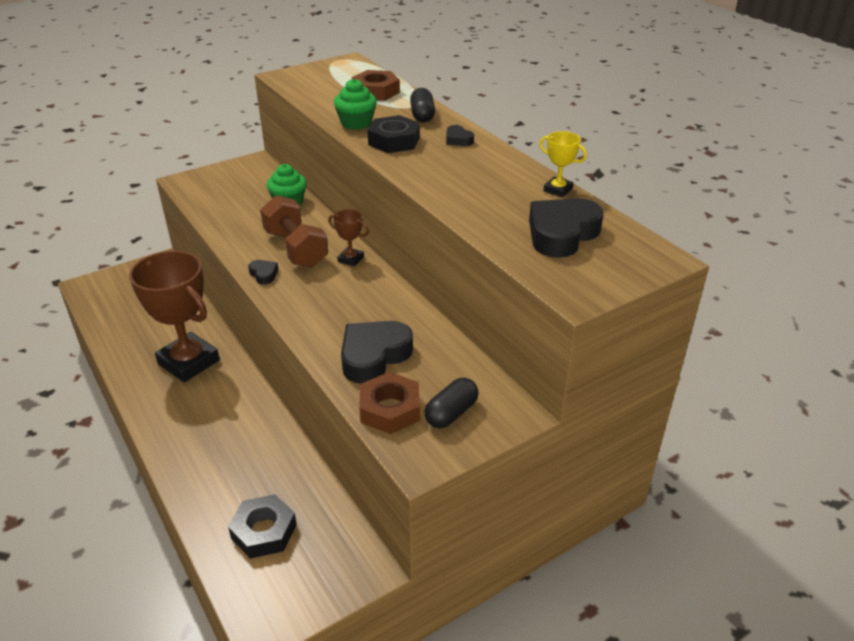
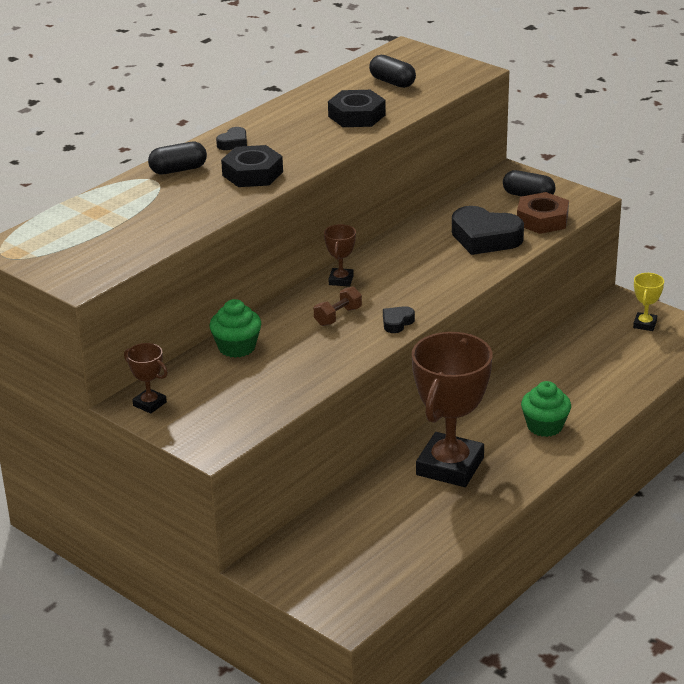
camera: 105 degrees left, 5 degrees down
black nut [228,494,297,559] -> black nut moved to [328,90,386,127]
brown dumbbell [260,195,328,268] -> brown dumbbell [314,286,362,326], size x0.50
green cupcake [334,79,377,130] -> green cupcake moved to [521,381,571,437]
brown nut [352,70,400,101] -> none
black heart [529,198,604,258] -> black capsule [369,55,416,88]
yellow trophy [539,131,587,197] -> yellow trophy moved to [633,273,664,331]
none -> brown trophy [124,343,168,414]

